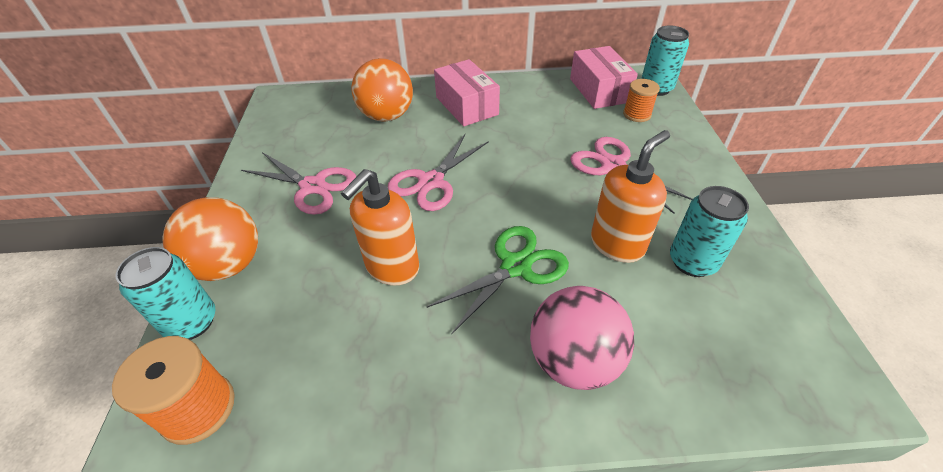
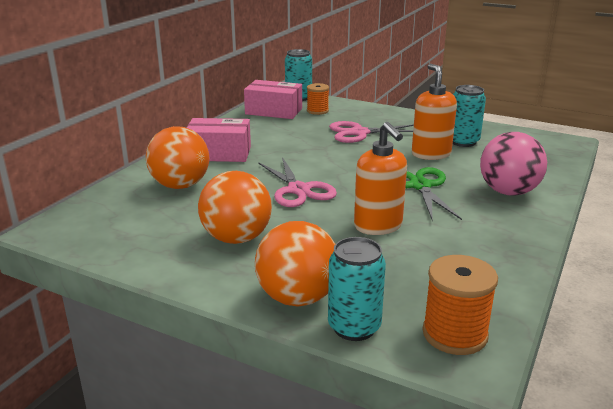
camera: 60 degrees left, 20 degrees down
pink scissors [241,152,356,215] -> orange ball [198,171,272,244]

